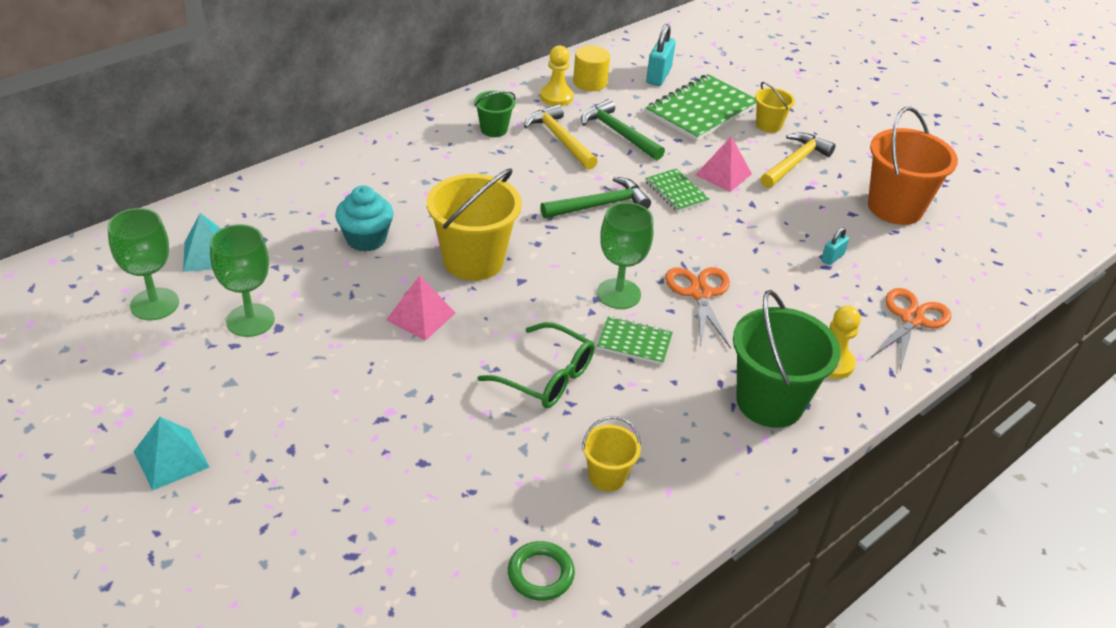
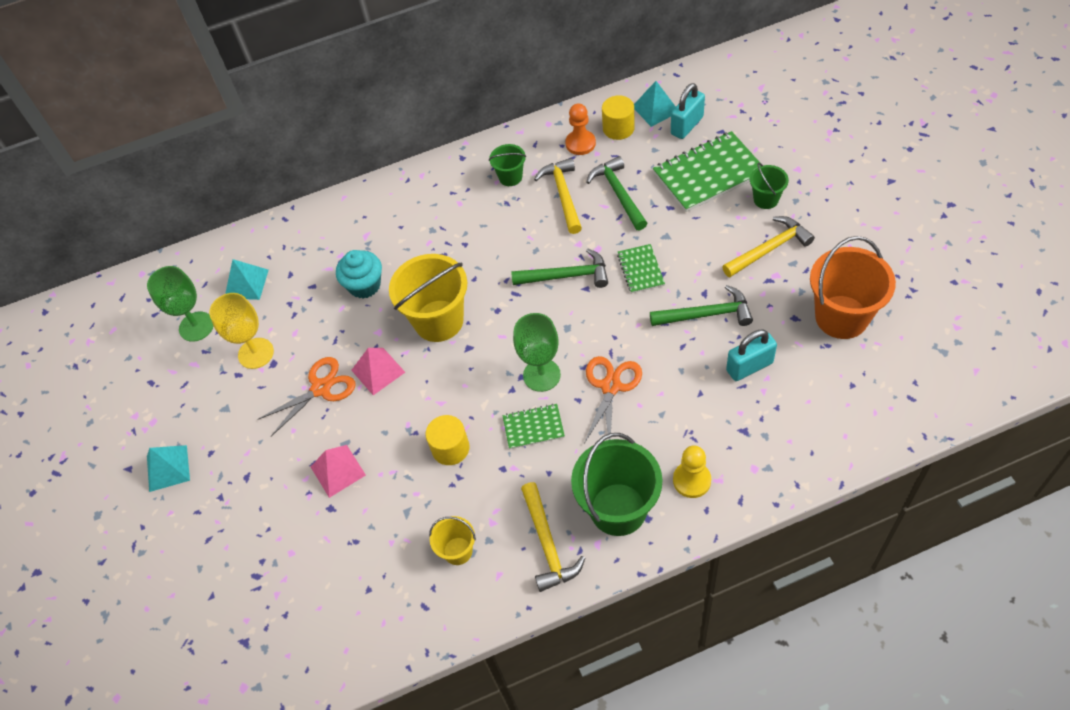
camera: 30 degrees right, 15 degrees up
green goblet [210,224,275,337] -> yellow goblet [209,293,274,369]
green glasses [478,322,595,408] -> yellow cylinder [425,415,470,465]
green ring [508,541,575,601] -> none
yellow pawn [540,45,573,106] -> orange pawn [565,103,596,155]
green notebook [597,317,673,365] -> green notebook turned 45 degrees counterclockwise [502,404,565,449]
pink pyramid [696,136,752,192] -> pink pyramid moved to [311,445,366,498]
yellow bucket [755,82,795,133] -> green bucket [750,163,789,209]
turquoise padlock [821,227,849,265] -> turquoise padlock [726,329,777,381], size x1.81
orange scissors [871,288,951,371] -> orange scissors moved to [257,357,356,436]
none -> yellow hammer [521,482,585,592]
none -> turquoise pyramid [634,81,676,127]
none -> green hammer [650,285,753,326]

